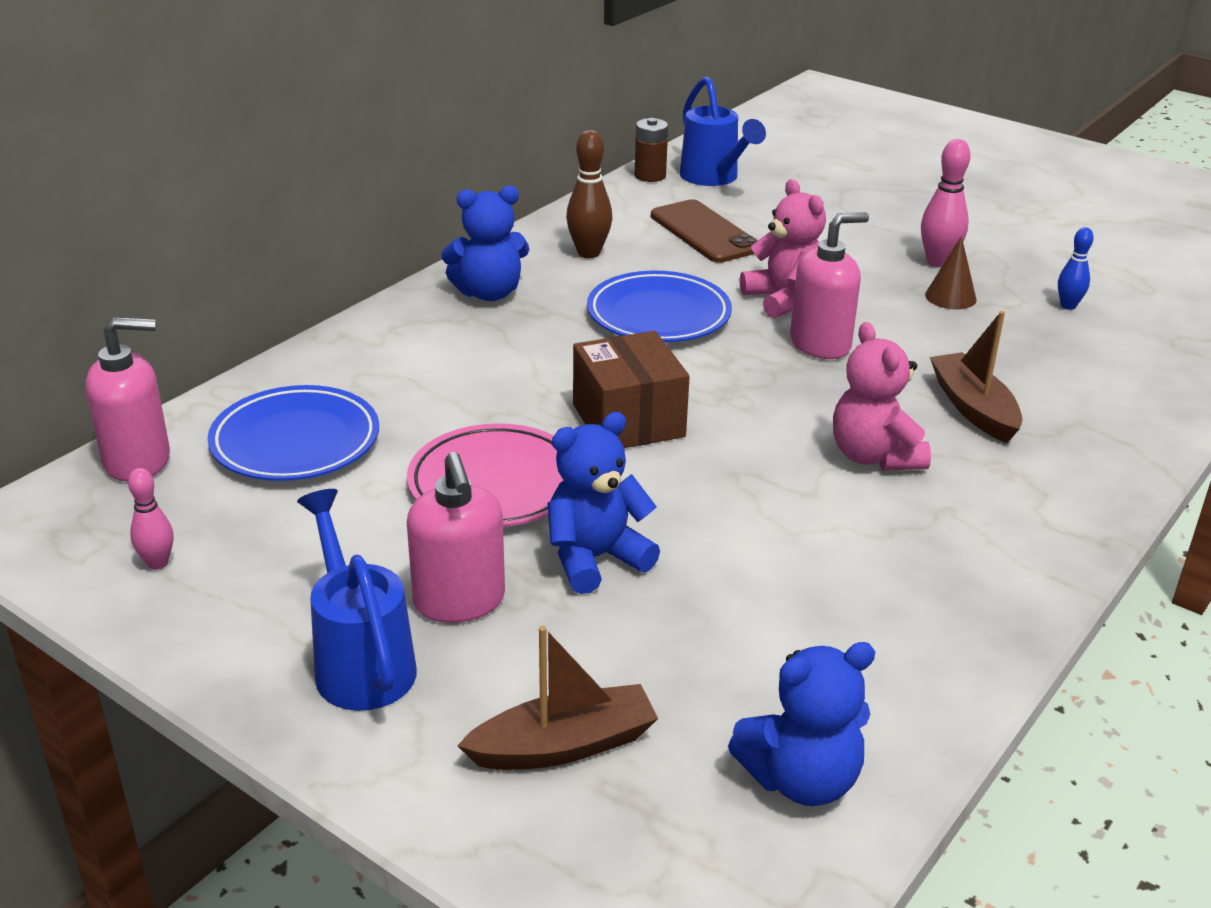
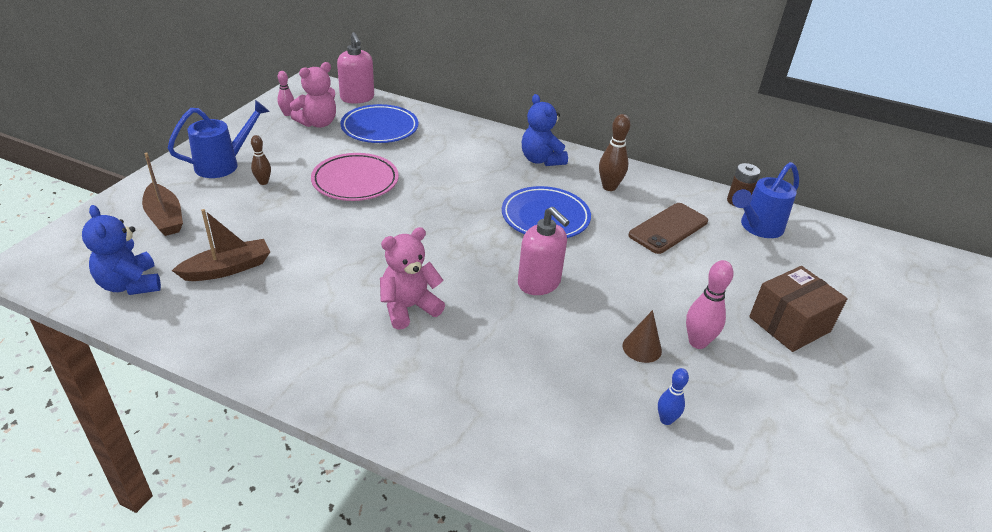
camera: 75 degrees right, 5 degrees up
pink soap dispenser [407,452,505,623] -> brown bowling pin [251,135,271,185]
blue teddy bear [548,412,660,594] -> none
brown box [573,331,690,448] -> brown box moved to [749,266,848,352]
pink teddy bear [740,179,826,319] -> pink teddy bear moved to [290,62,336,128]
brown boat [930,311,1023,443] -> brown boat moved to [172,209,270,281]

